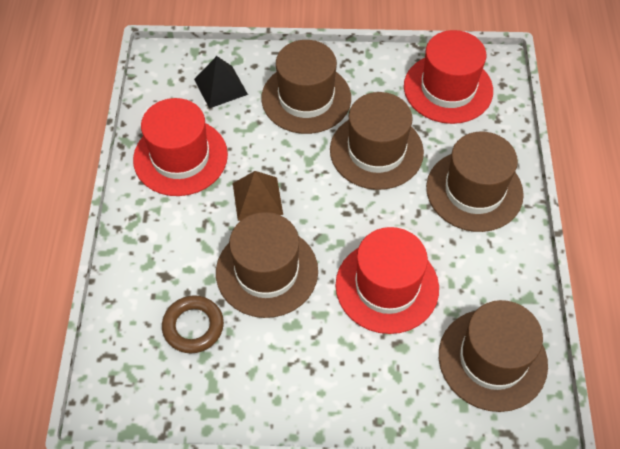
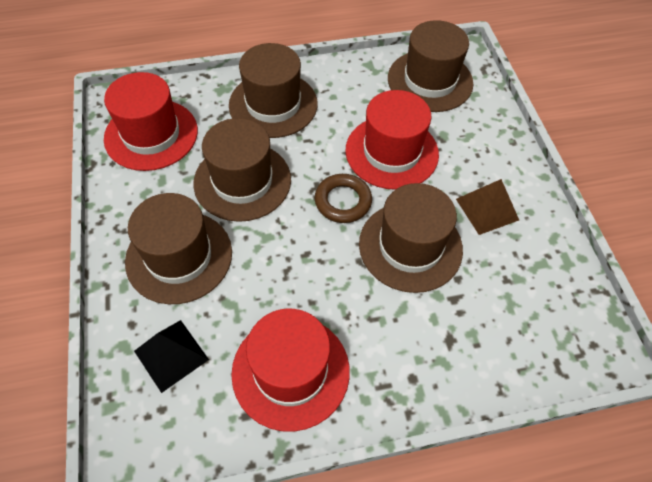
camera: 105 degrees left, 0 degrees up
brown ring [162,295,224,353] -> brown ring moved to [315,174,372,223]
brown pyramid [233,171,283,221] -> brown pyramid moved to [456,179,519,235]

